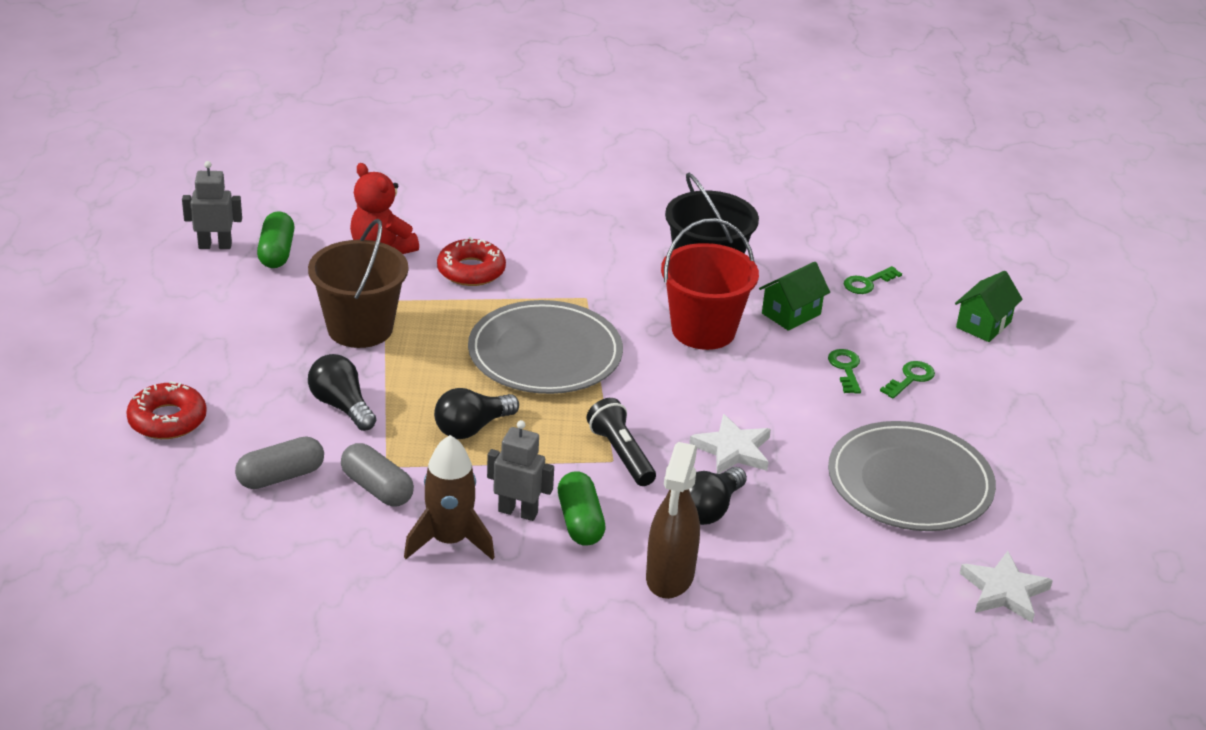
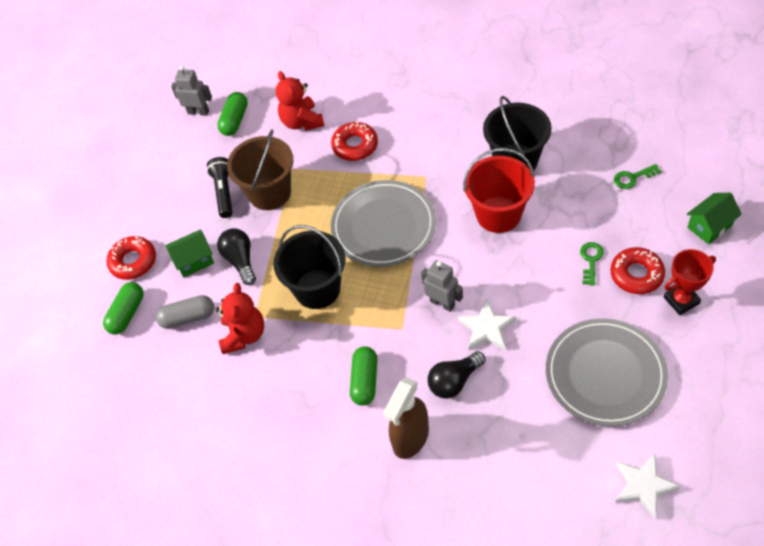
camera: 25 degrees right, 20 degrees up
grey capsule [341,443,414,507] -> red teddy bear [216,283,264,354]
brown rocket [404,435,495,560] -> none
black light bulb [434,388,519,439] -> black bucket [273,225,346,309]
grey robot [487,420,554,521] -> grey robot moved to [421,260,463,312]
black flashlight [587,398,656,486] -> black flashlight moved to [206,157,233,218]
green house [759,262,830,331] -> green house moved to [166,229,214,278]
green key [880,361,935,399] -> red donut [610,247,665,294]
none -> green capsule [103,282,144,335]
none -> red trophy [664,249,716,315]

